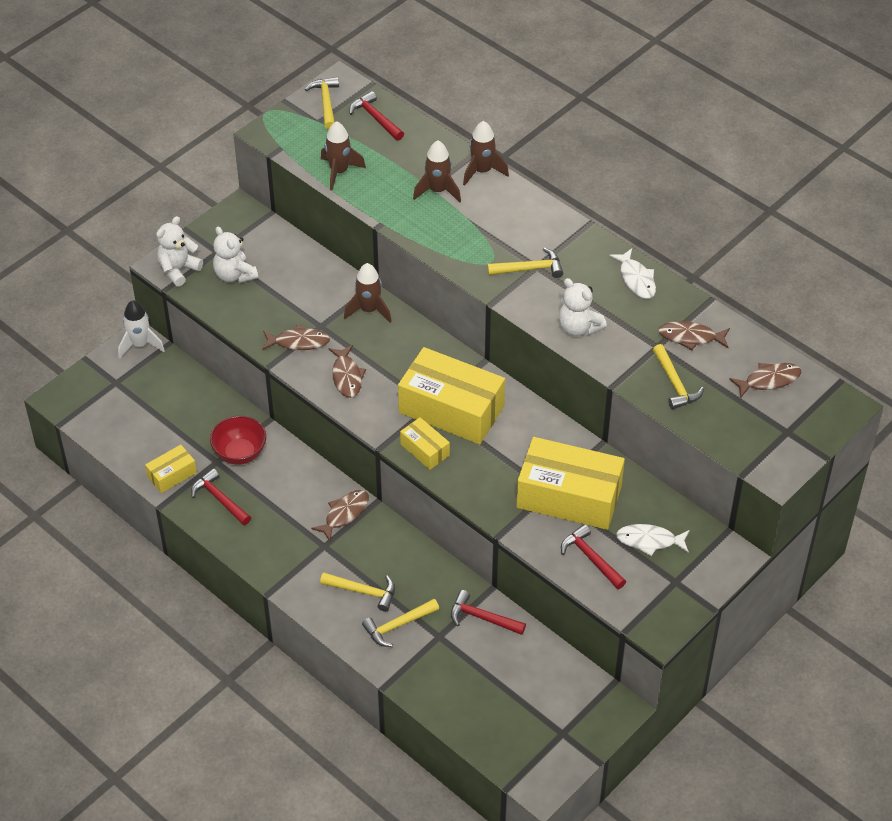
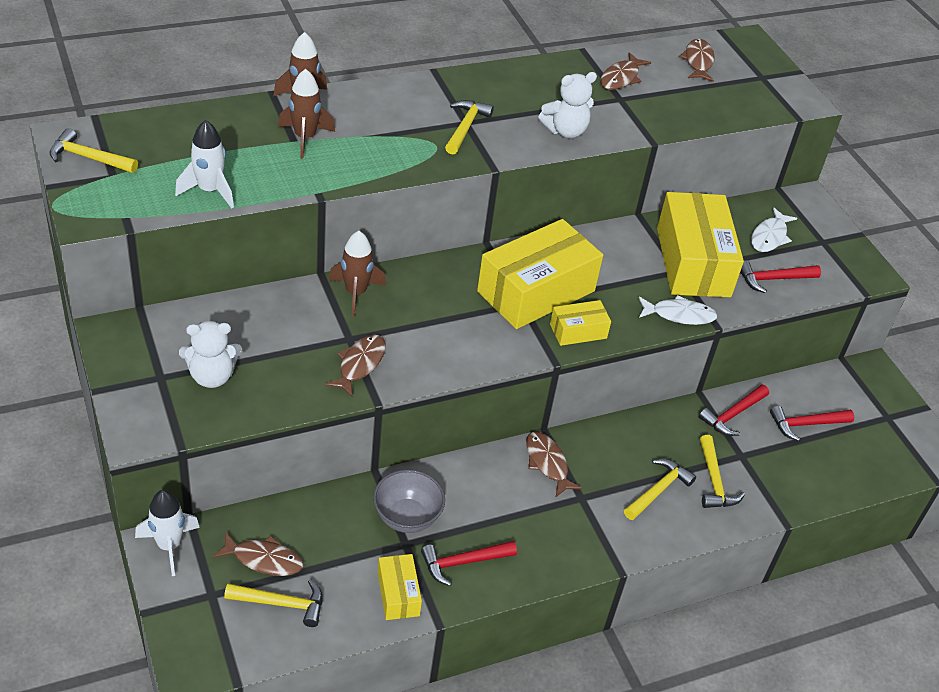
camera: 70 degrees left, 5 degrees down
white teddy bear [156,216,203,286] -> none
red bowl [210,416,266,465] -> grey bowl [373,469,445,533]
brown rocket [321,121,366,190] -> white rocket [175,120,234,208]
brown fish [328,345,366,398] -> brown fish moved to [213,531,303,576]
red hammer [349,91,404,141] -> red hammer moved to [770,406,854,441]
yellow box [516,437,625,530] -> yellow box turned 45 degrees counterclockwise [657,192,744,297]
white fish [609,248,656,299] -> white fish moved to [638,295,717,325]
yellow hammer [653,344,704,409] -> yellow hammer moved to [224,579,323,627]

